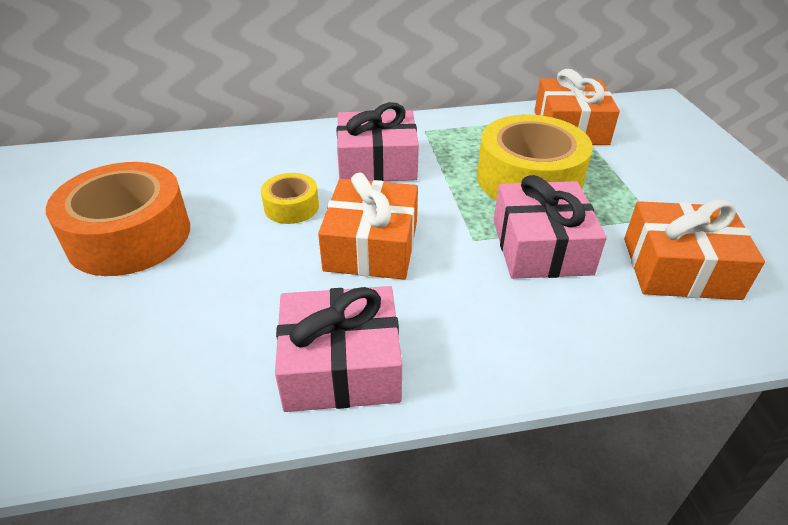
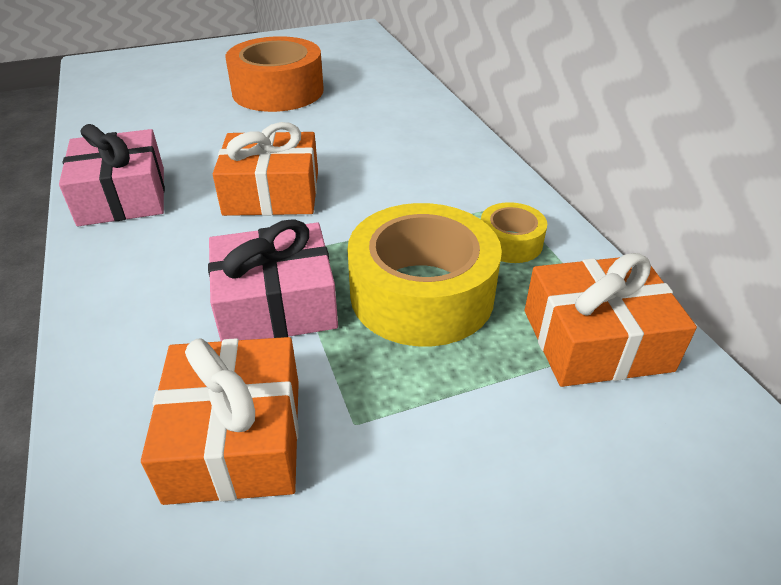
camera: 80 degrees right, 0 degrees up
yellow tape [261,173,319,224] -> yellow tape moved to [481,202,547,263]
pink gift [337,102,419,181] -> none

